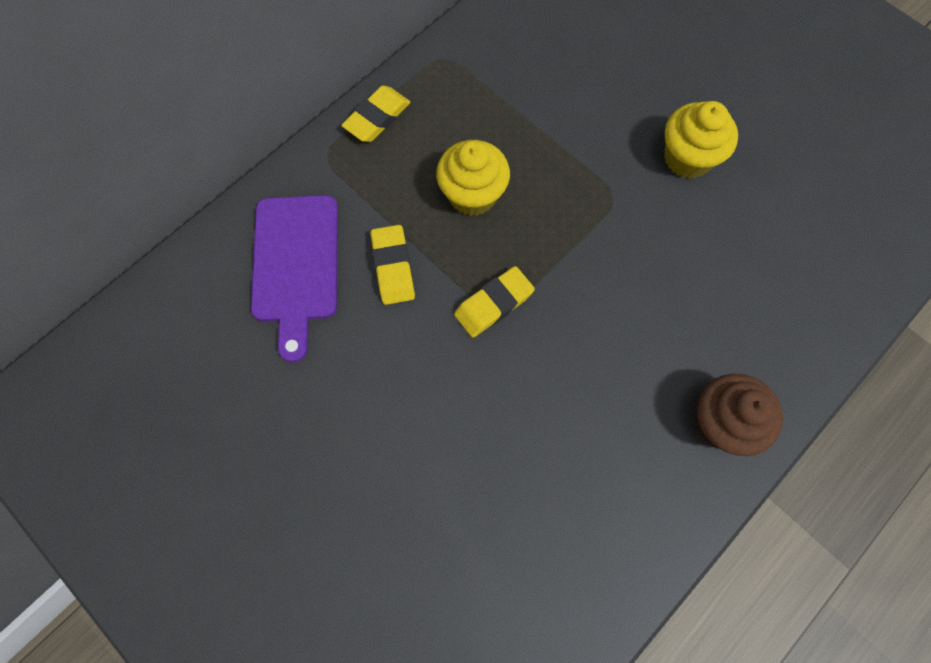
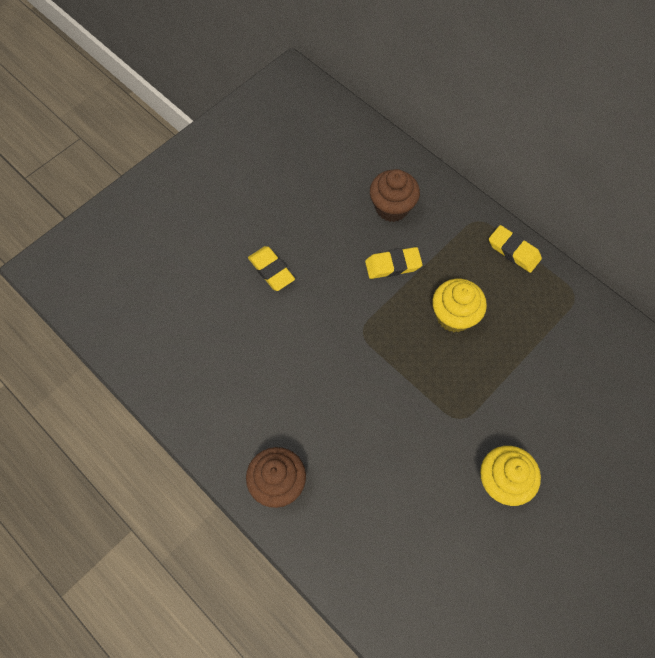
camera: 90 degrees right, 5 degrees down
purple cutting board [251,195,338,363] -> brown cupcake [370,169,420,222]
yellow eraser [454,266,535,338] -> yellow eraser moved to [248,246,295,291]

